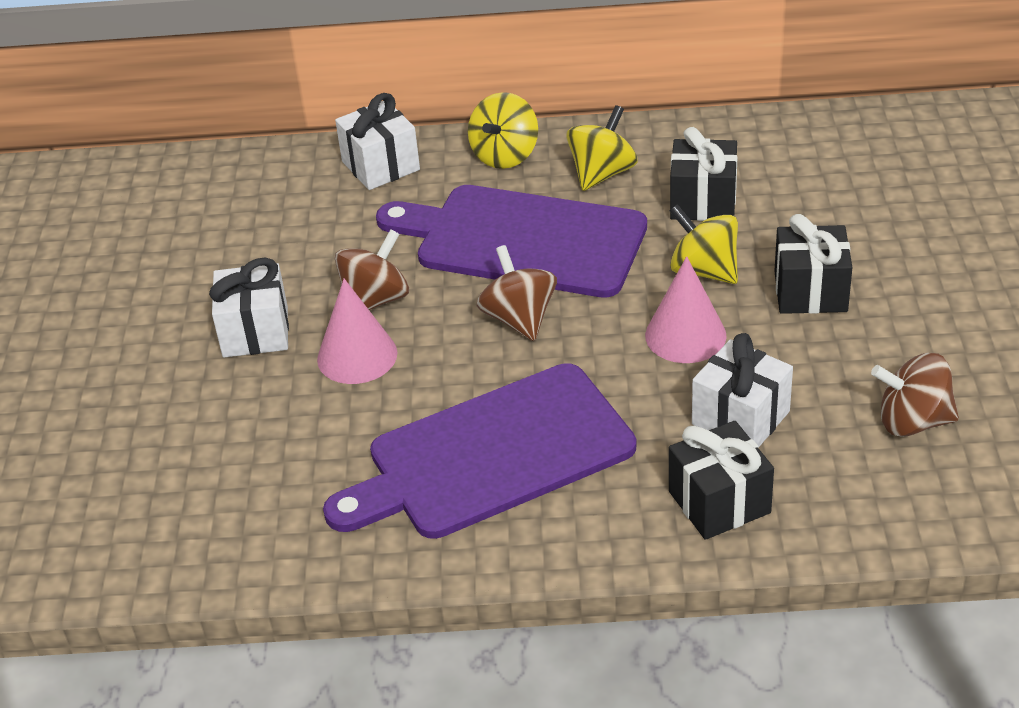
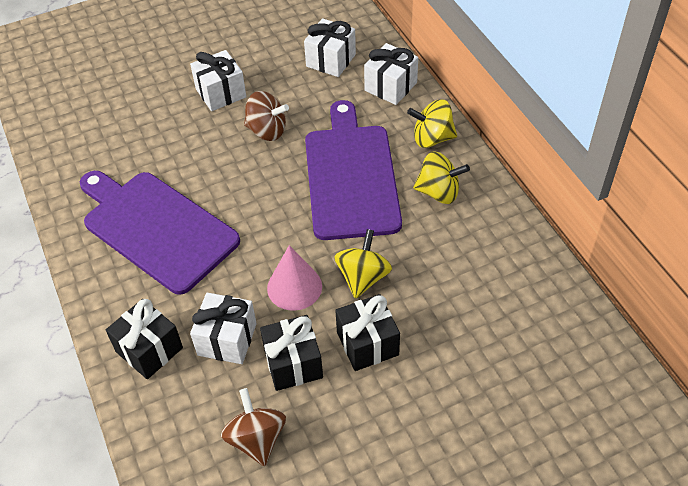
camera: 65 degrees right, 10 degrees up
pink cone [317,278,397,384] -> none
brown spinning top [476,245,557,341] -> none
black gift [670,127,737,221] -> black gift moved to [260,315,323,391]
none -> white gift [304,18,356,77]

